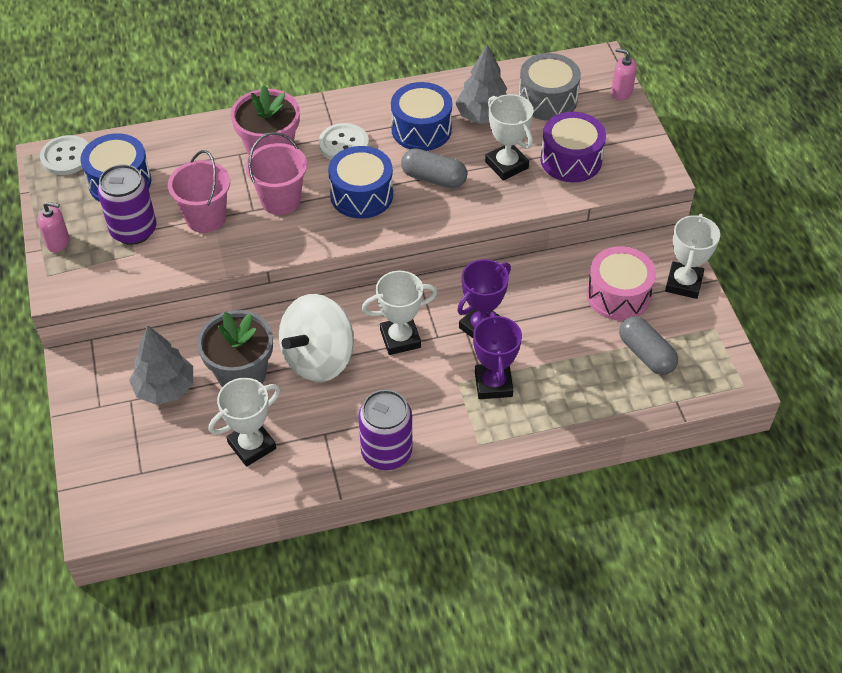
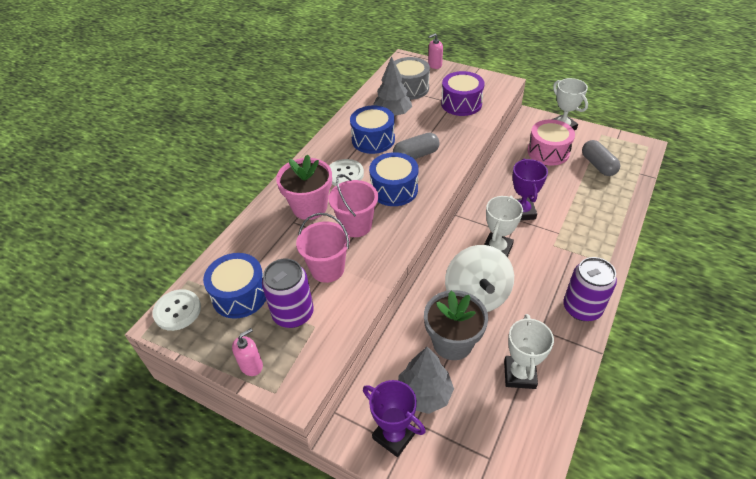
camera: 45 degrees left, 5 degrees down
purple trophy [473,312,522,399] -> purple trophy moved to [363,380,426,457]
white trophy [485,94,533,180] -> none
grey capsule [619,316,678,375] -> grey capsule turned 60 degrees clockwise [582,140,621,176]

